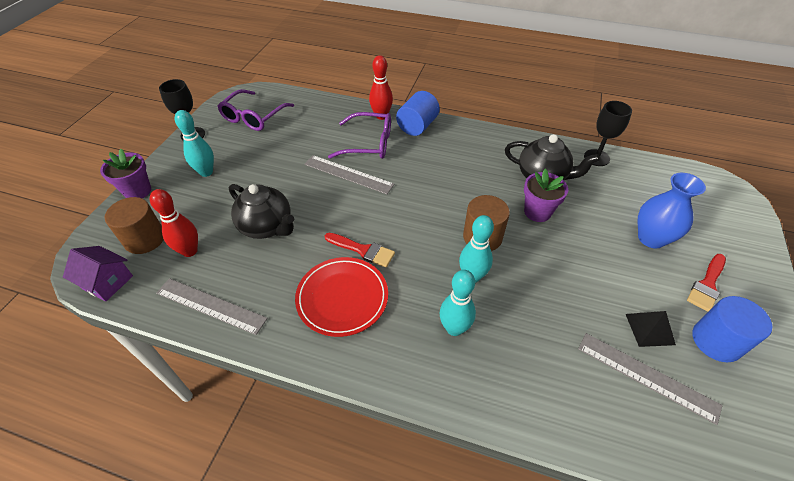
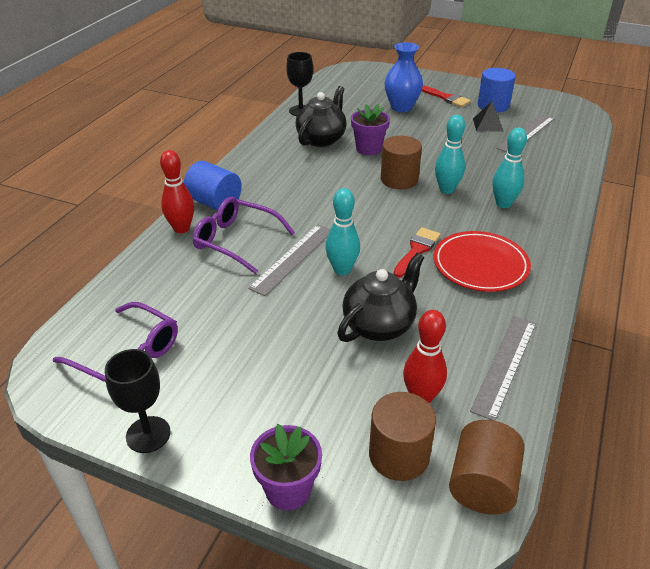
camera: 85 degrees left, 10 degrees down
purple house [63,246,133,302] -> brown cylinder [449,420,525,515]
turquoise bowling pin [175,110,214,177] -> turquoise bowling pin moved to [325,188,360,275]
purple glasses [328,112,391,159] -> purple glasses turned 75 degrees counterclockwise [193,197,295,274]

